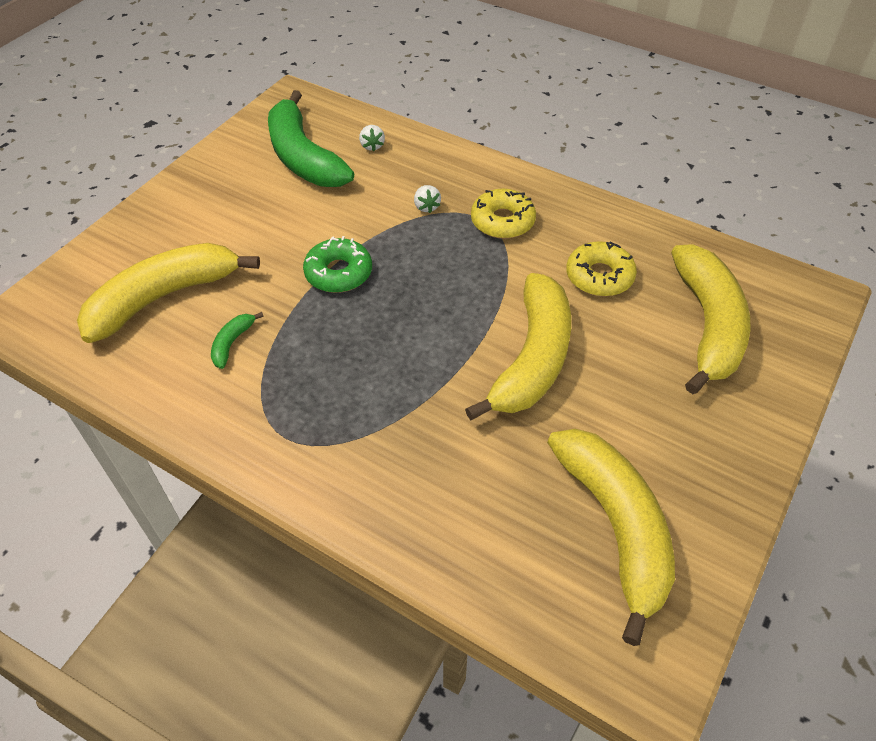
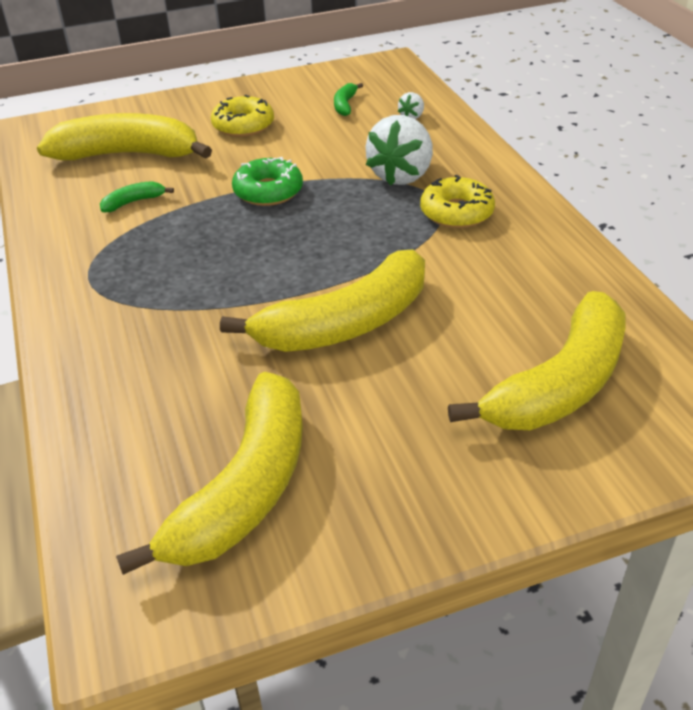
camera: 40 degrees right, 10 degrees down
green banana [268,90,354,187] -> green banana [334,83,363,116], size x0.40
white strawberry [414,185,441,213] -> white strawberry [366,115,433,186], size x2.26
yellow donut [566,241,637,296] -> yellow donut moved to [211,95,274,137]

